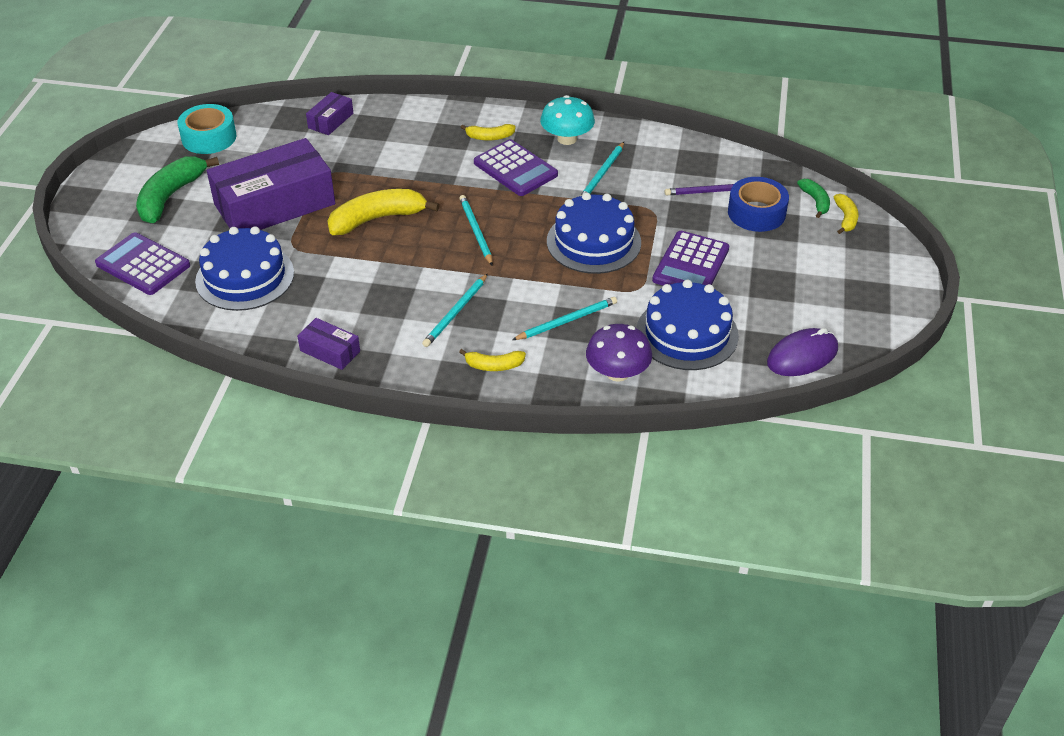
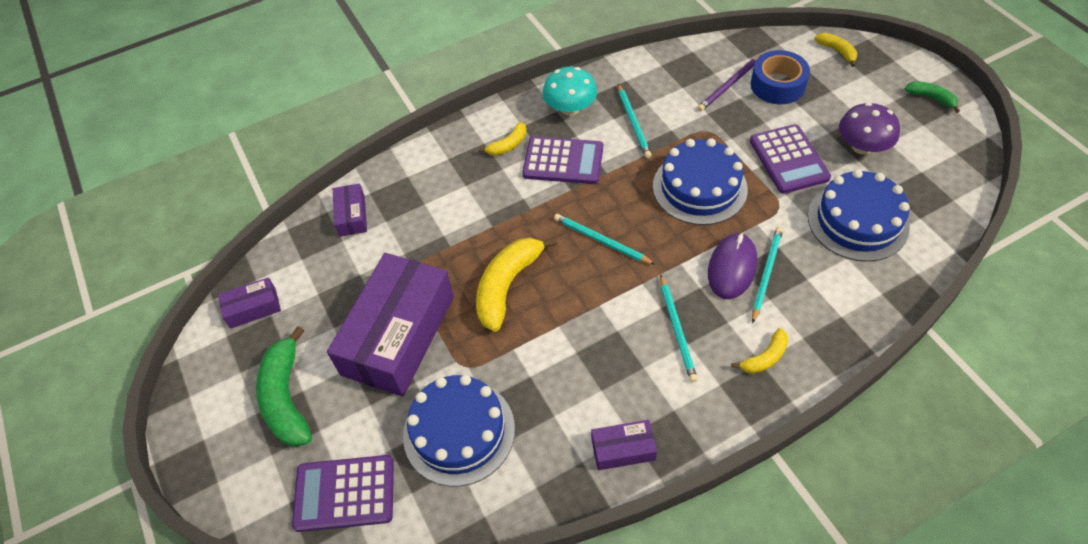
camera: 35 degrees left, 10 degrees up
turquoise tape [178,104,236,154] -> purple box [218,277,281,329]
purple mushroom [586,324,652,382] -> purple mushroom moved to [839,102,900,155]
purple mouse [767,328,838,376] -> purple mouse moved to [708,233,757,299]
green banana [797,179,830,218] -> green banana moved to [905,81,960,113]

